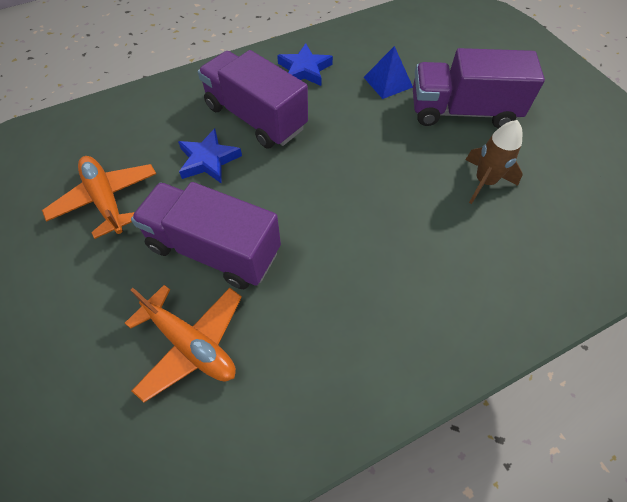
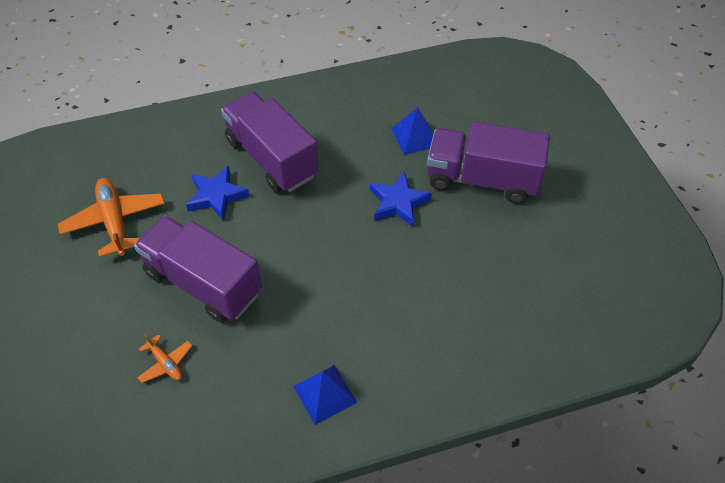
camera: 10 degrees right, 5 degrees down
orange plane [125,285,242,403] -> orange plane [137,334,192,383], size x0.51
blue star [277,43,333,86] -> blue star moved to [370,171,432,227]
brown rocket [465,120,523,204] -> none
none -> blue pyramid [293,365,357,425]

